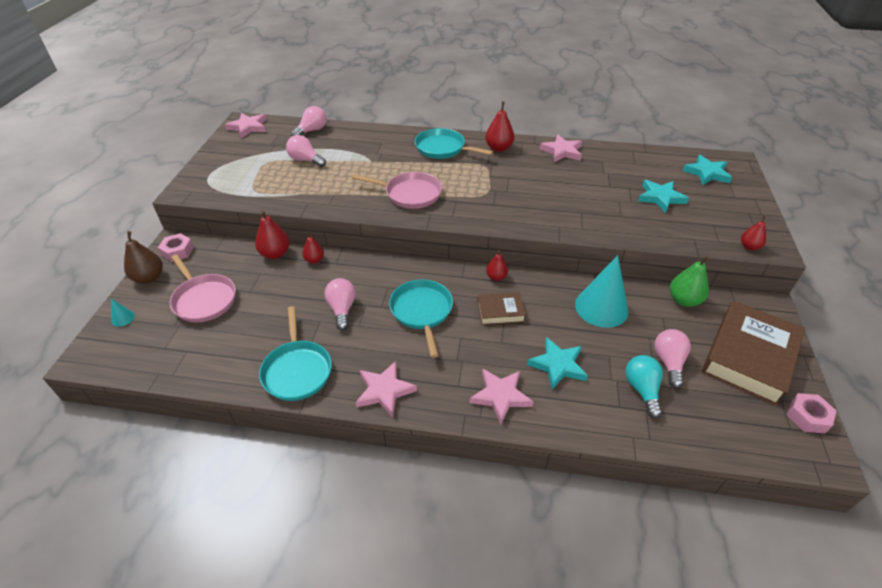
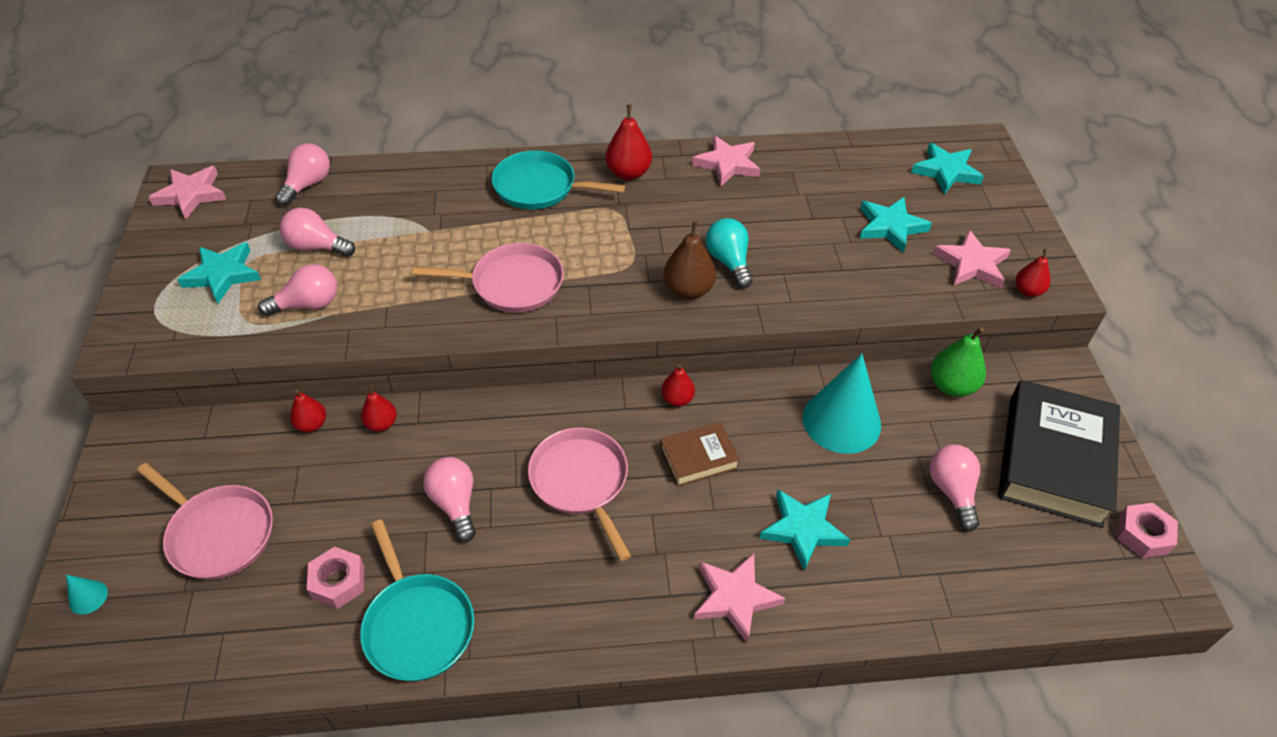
camera: 15 degrees left, 5 degrees up
brown pear [124,231,163,284] -> brown pear moved to [663,221,716,299]
pink nut [158,233,194,262] -> pink nut moved to [307,547,364,609]
red pear [255,210,290,259] -> red pear [290,390,326,432], size x0.63
pink star [356,361,417,417] -> pink star moved to [933,230,1011,288]
turquoise pan [389,279,453,358] -> pink pan [528,428,631,561]
turquoise light bulb [625,355,663,418] -> turquoise light bulb moved to [706,218,752,288]
brown book [702,301,805,406] -> black book [998,380,1120,528]
none -> turquoise star [177,242,261,303]
none -> pink light bulb [258,264,337,316]

